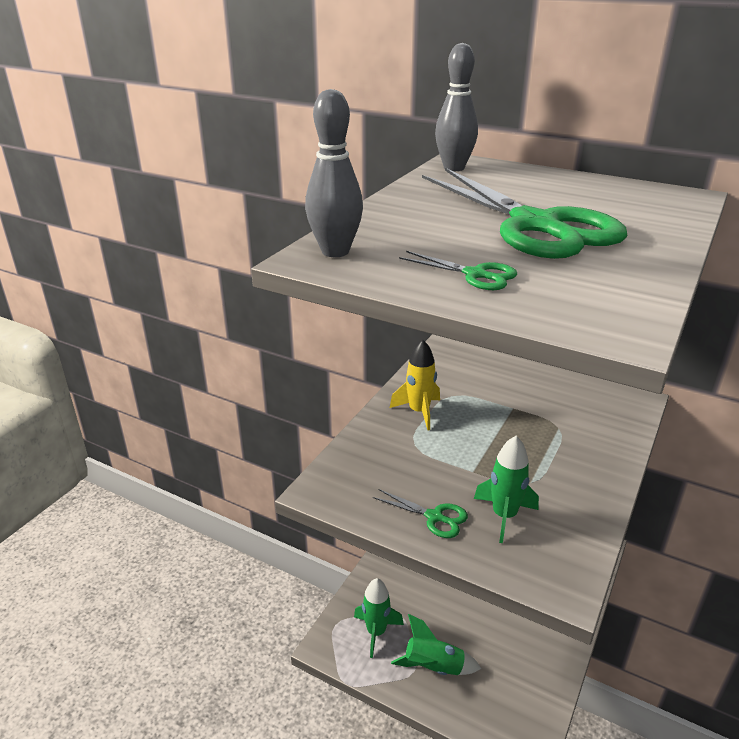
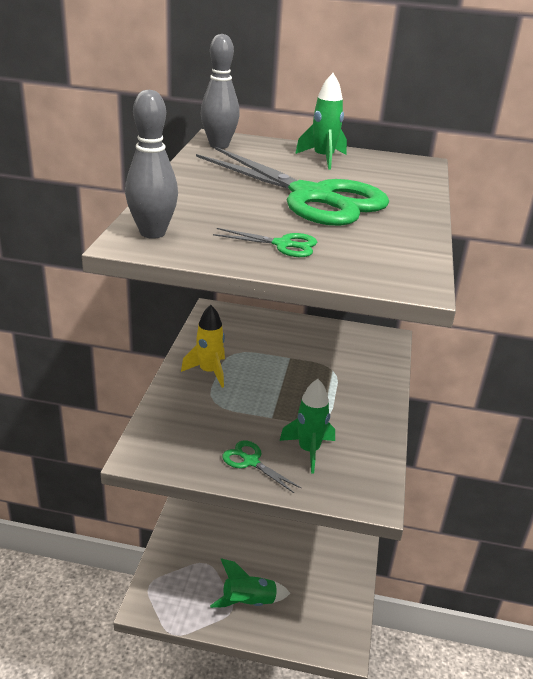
camera: 20 degrees left, 0 degrees up
green rocket [354,578,404,658] -> green rocket moved to [295,73,347,170]
green scissors [373,489,468,538] -> green scissors turned 150 degrees counterclockwise [222,441,301,493]

